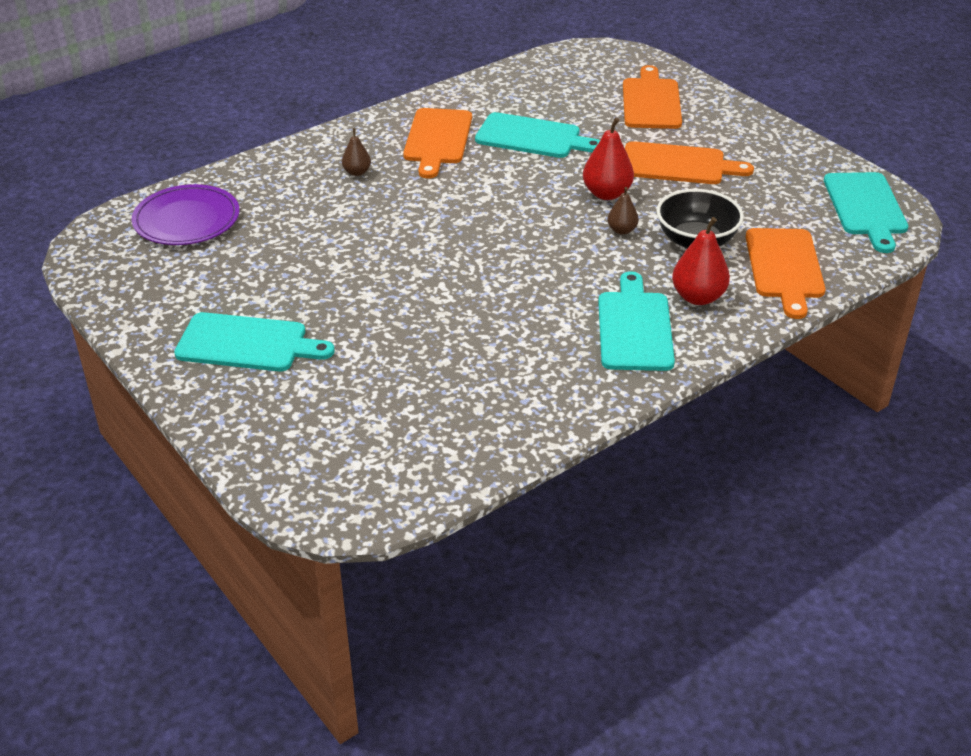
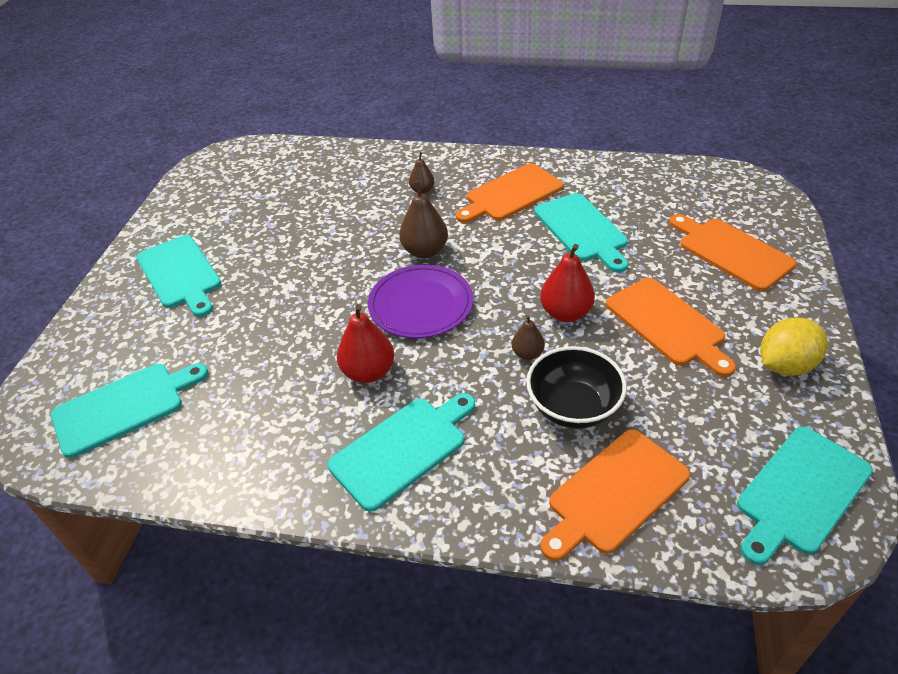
camera: 50 degrees right, 5 degrees up
purple plate [131,184,240,245] -> purple plate moved to [368,265,473,338]
orange cutting board [623,65,682,129] -> orange cutting board turned 90 degrees counterclockwise [669,214,797,291]
red pear [672,217,730,305] -> red pear moved to [337,304,394,383]
none -> turquoise cutting board [51,363,208,458]
none -> brown pear [399,181,448,258]
none -> yellow lemon [760,318,828,376]

